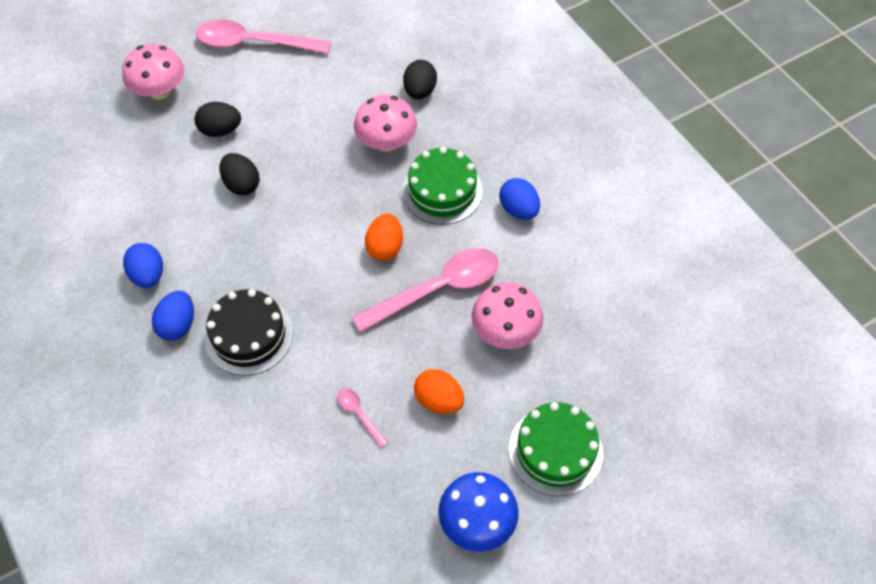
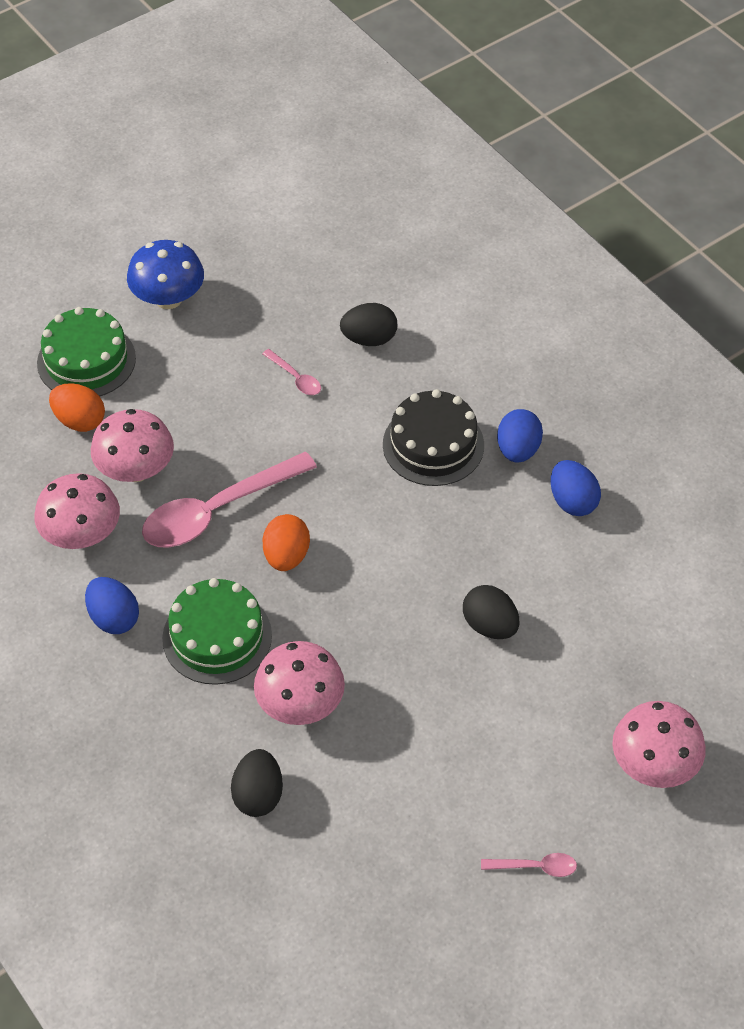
camera: 175 degrees right, 5 degrees down
black egg [194,102,241,137] -> black egg moved to [340,303,397,346]
pink spoon [196,19,331,54] -> pink spoon [481,853,577,877], size x0.44
orange egg [414,369,464,414] -> orange egg moved to [49,383,105,432]
none -> pink mushroom [34,473,120,549]

